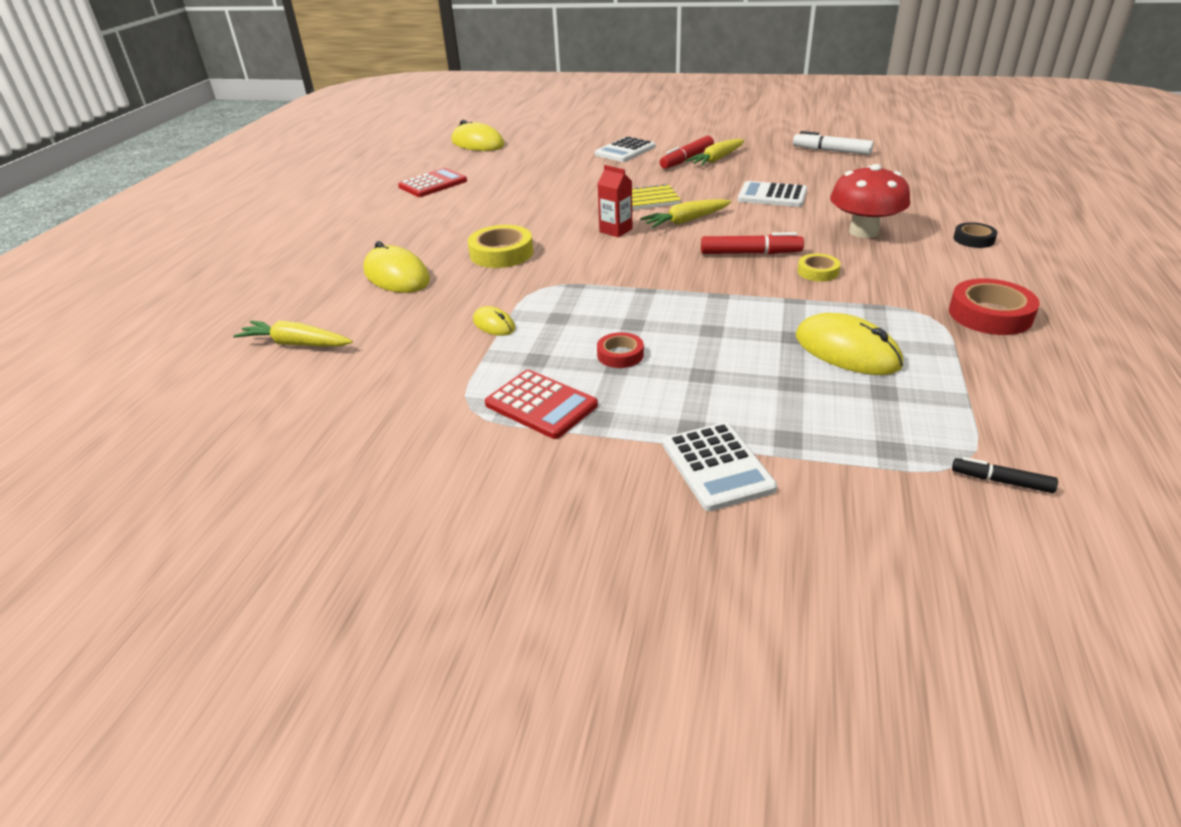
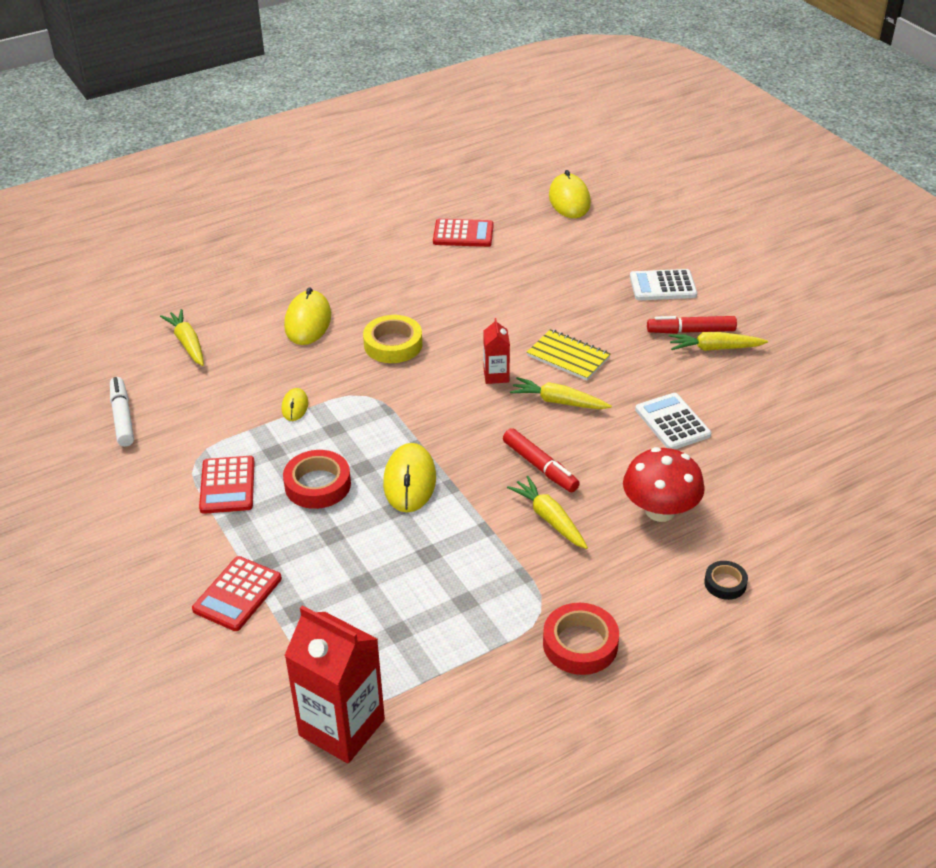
camera: 45 degrees right, 5 degrees up
red tape [597,332,644,368] -> red tape [283,450,351,509], size x1.72
white calculator [663,422,777,511] -> red calculator [192,556,282,631]
white marker [793,131,874,155] -> white marker moved to [110,377,134,447]
yellow mouse [796,313,903,375] -> yellow mouse moved to [383,443,436,512]
yellow tape [797,254,840,282] -> yellow carrot [507,476,588,549]
black marker [952,457,1058,493] -> red carton [284,605,385,764]

